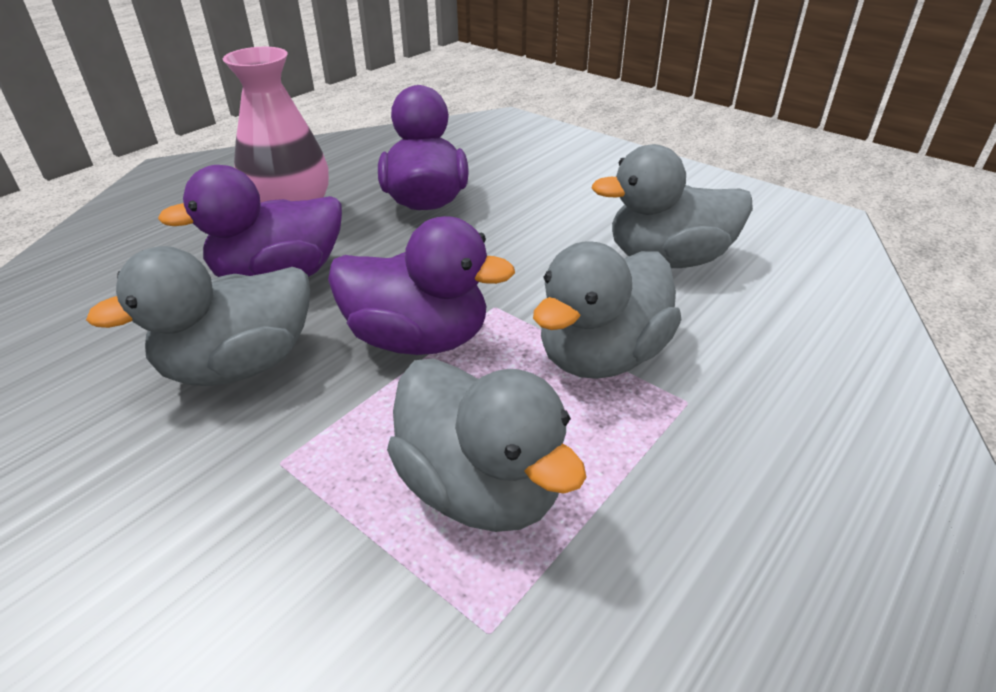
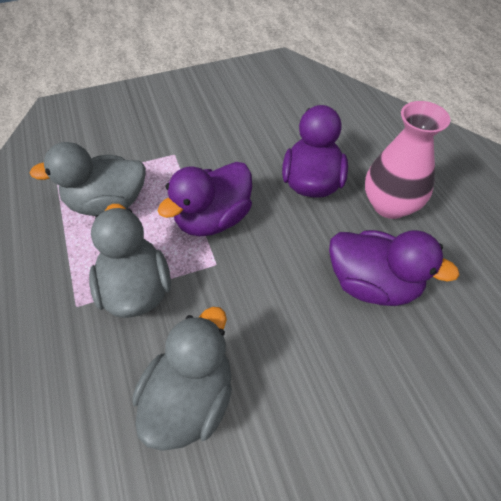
camera: 120 degrees right, 15 degrees up
grey duck [86,246,310,386] -> none

